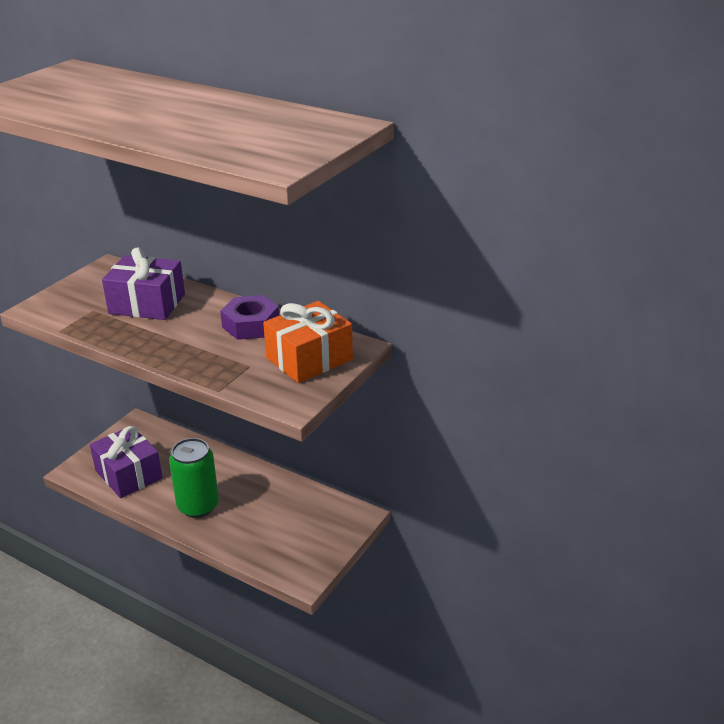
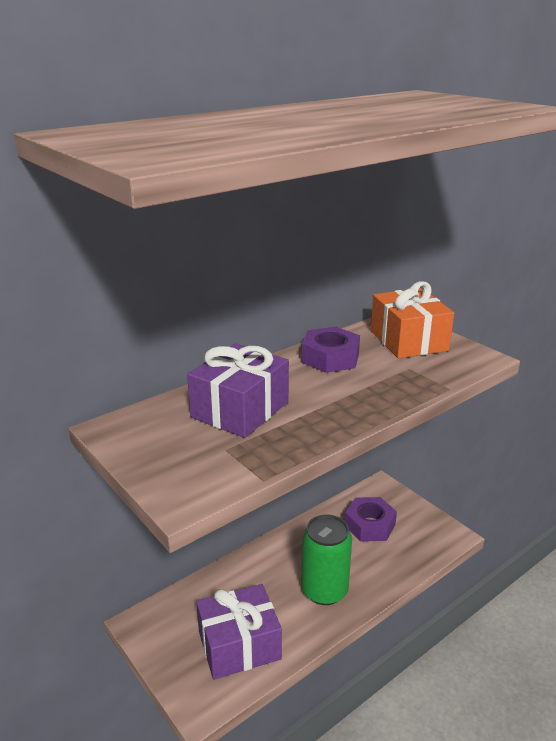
camera: 70 degrees left, 5 degrees down
none -> purple nut [345,497,397,541]

